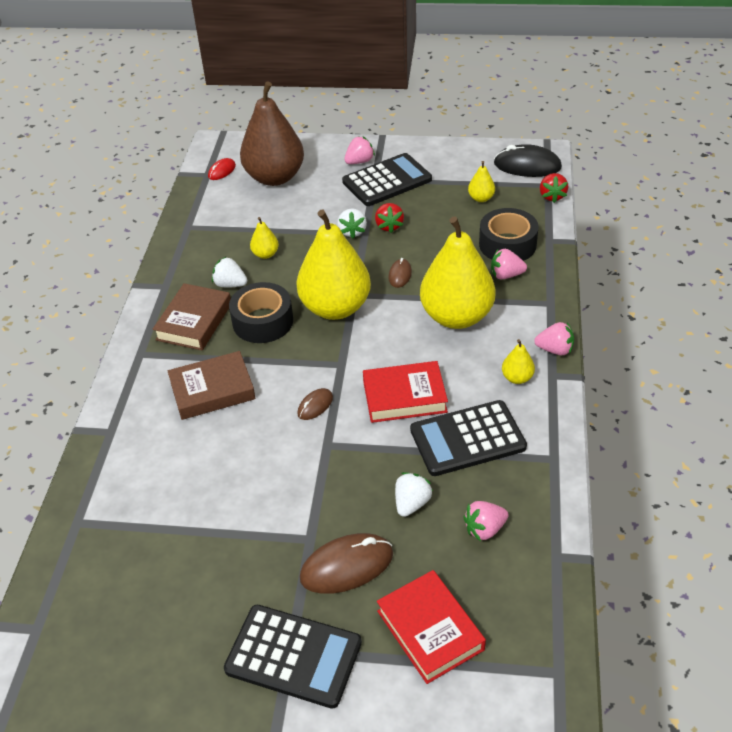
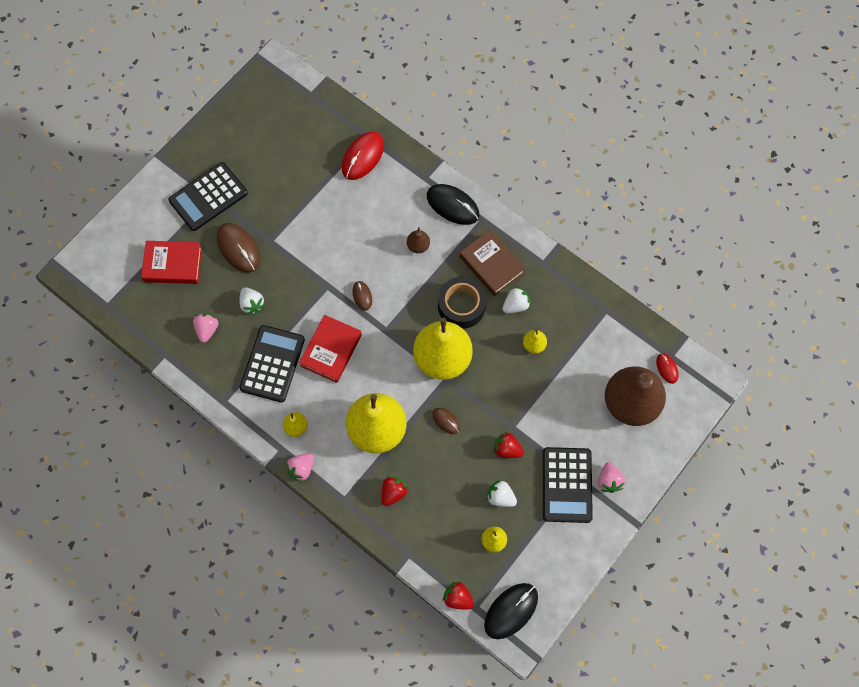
camera: 120 degrees right, 25 degrees up
brown book [168,351,256,420] -> brown pear [407,227,430,253]
brown mouse [300,533,393,594] -> brown mouse turned 45 degrees counterclockwise [217,223,260,273]
white strawberry [337,208,367,238] -> white strawberry moved to [486,480,517,507]
black tape [479,208,539,261] -> none
pink strawberry [491,249,527,279] -> red strawberry [382,476,409,506]
none -> red mouse [342,131,384,180]
none -> black mouse [427,184,480,225]

